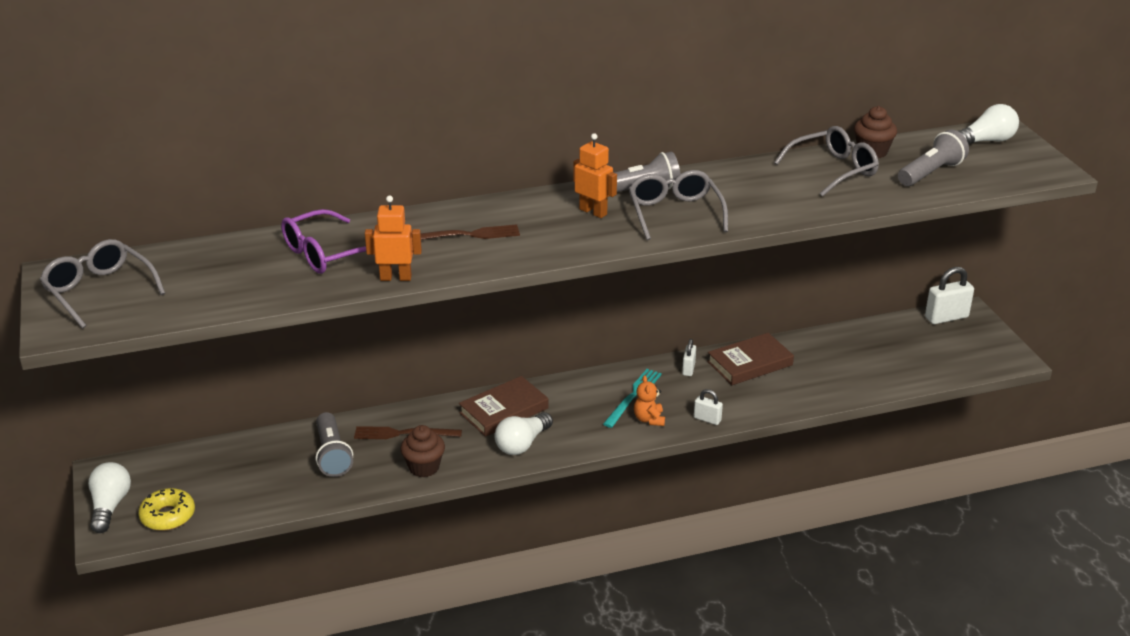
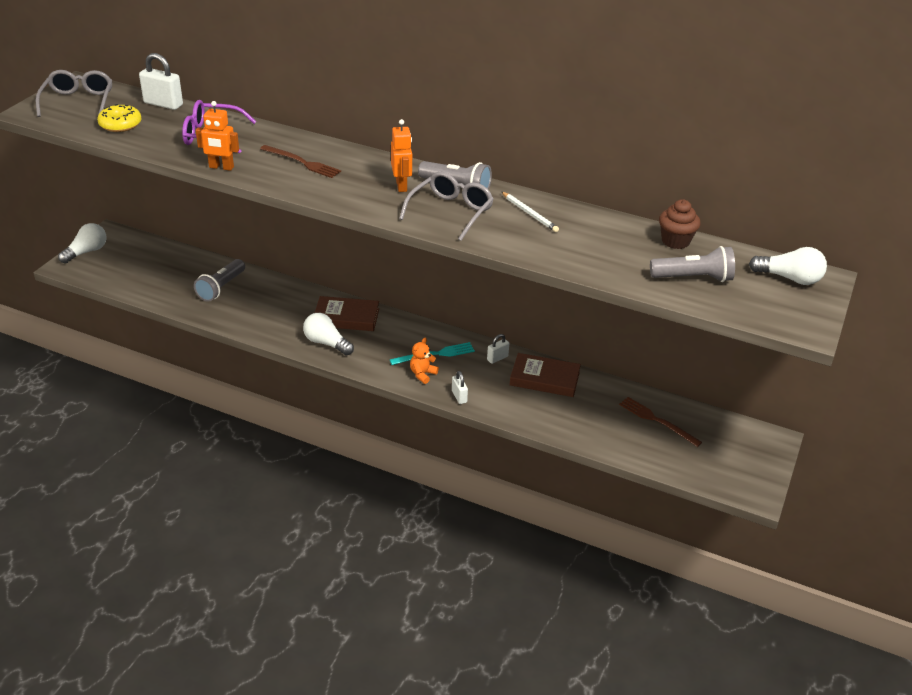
camera: 40 degrees right, 5 degrees up
yellow donut [138,488,195,531] -> yellow donut moved to [97,104,142,132]
brown fork [354,426,462,439] -> brown fork moved to [619,397,702,447]
orange robot [365,196,422,281] -> orange robot turned 150 degrees clockwise [196,101,239,171]
brown cupcake [400,425,445,477] -> none
white light bulb [494,412,553,455] -> white light bulb turned 45 degrees clockwise [303,313,354,356]
grey glasses [774,126,879,197] -> none
white padlock [925,267,974,324] -> white padlock moved to [139,53,183,110]
none -> white pencil [502,192,559,232]

